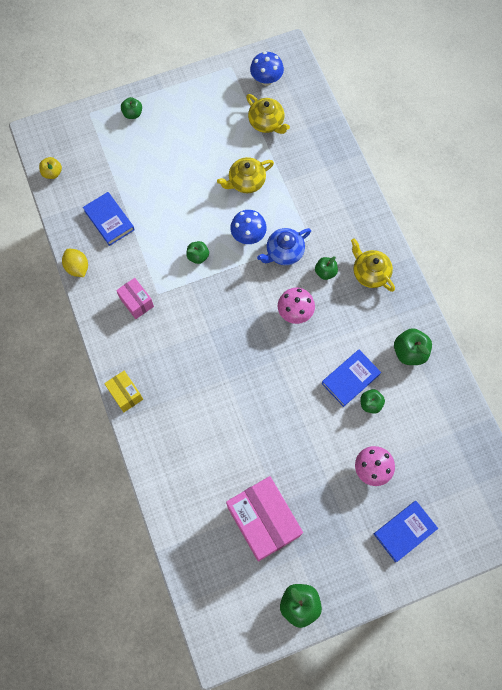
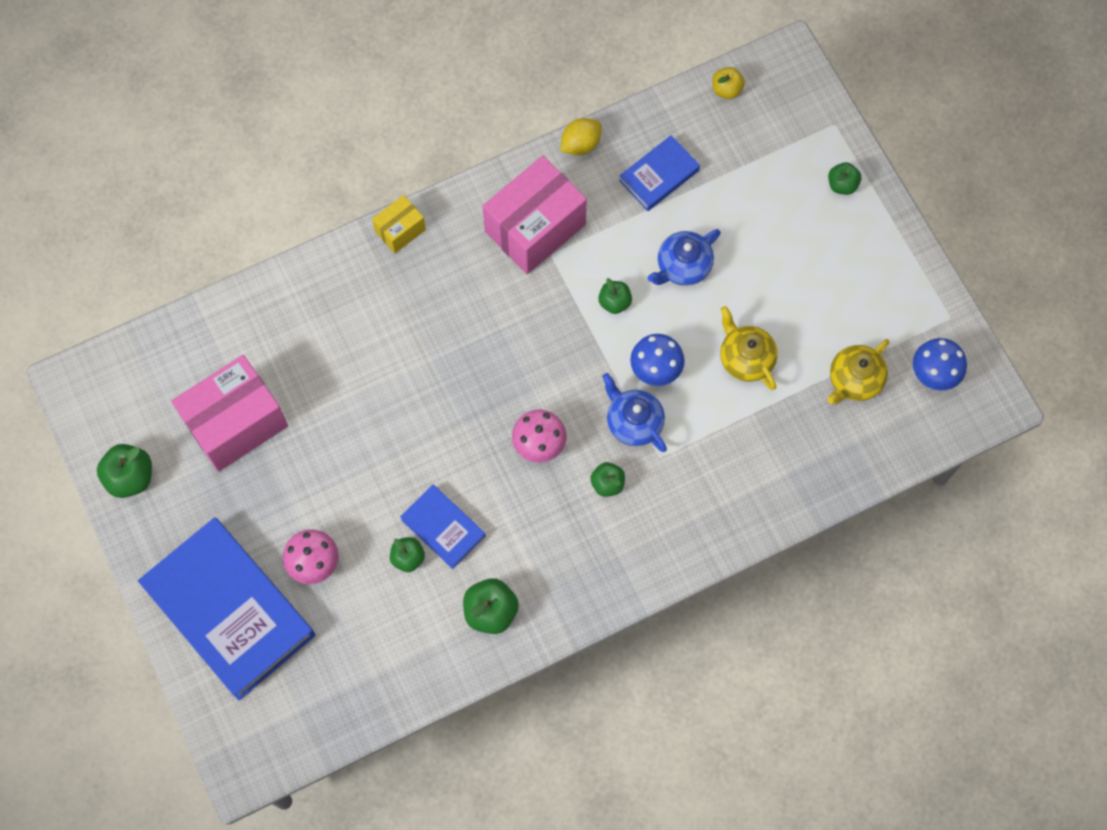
camera: 85 degrees right, 0 degrees up
pink box [116,278,154,319] -> pink box [482,156,587,274], size x1.99
yellow teapot [351,238,395,292] -> none
blue book [374,501,438,562] -> blue book [138,517,315,700], size x2.07
none -> blue teapot [648,229,721,286]

